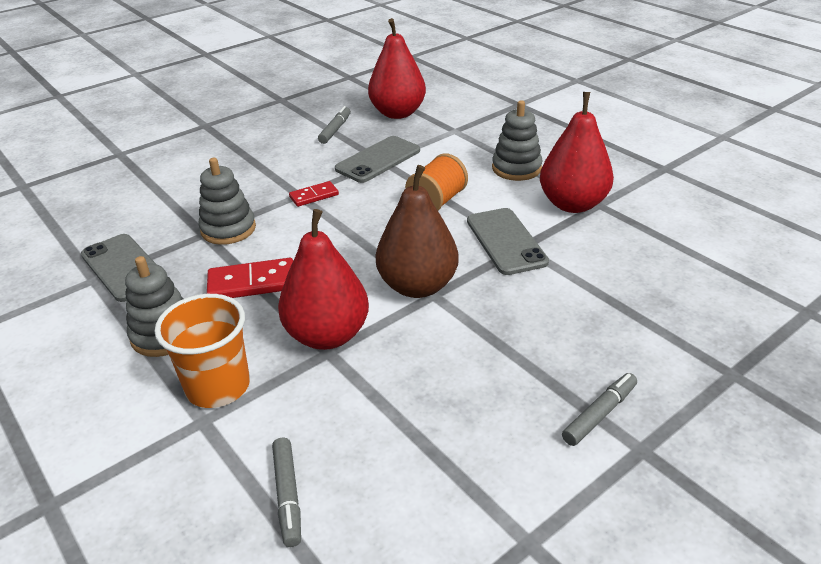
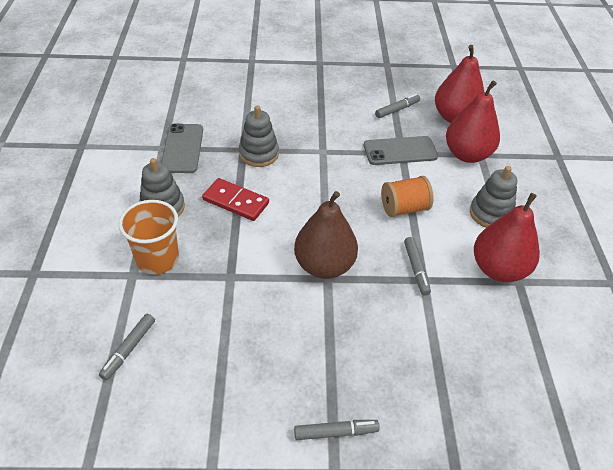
camera: 35 degrees right, 10 degrees up
red pear [278,209,369,350] -> red pear moved to [446,80,500,163]
red domino [289,181,339,207] -> none
grey phone [467,208,549,275] -> grey marker [404,237,431,296]

